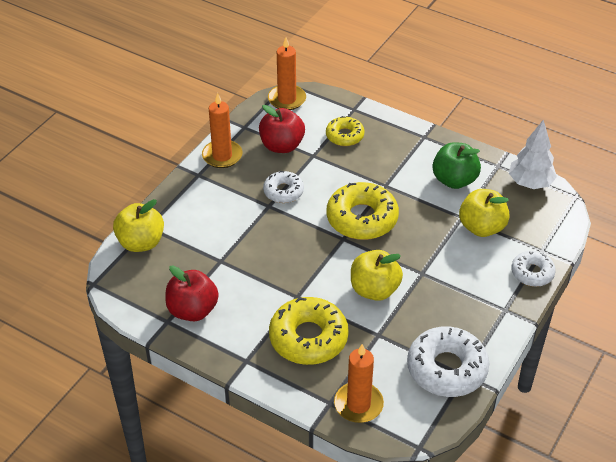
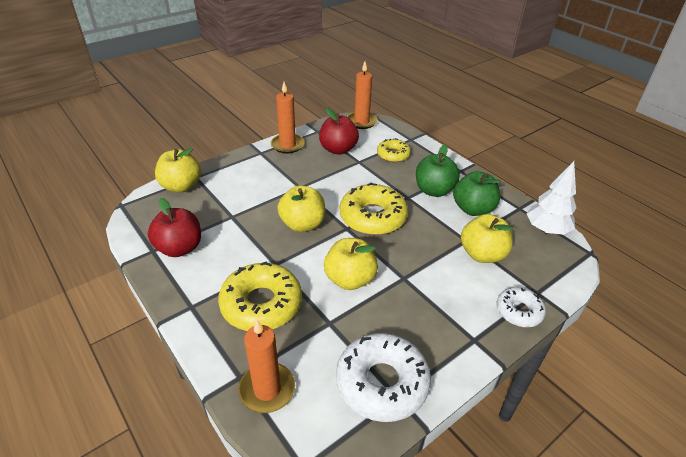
camera: 20 degrees right, 5 degrees down
white donut [263,171,304,203] -> none
none -> yellow apple [277,185,325,232]
none -> green apple [416,144,460,197]

